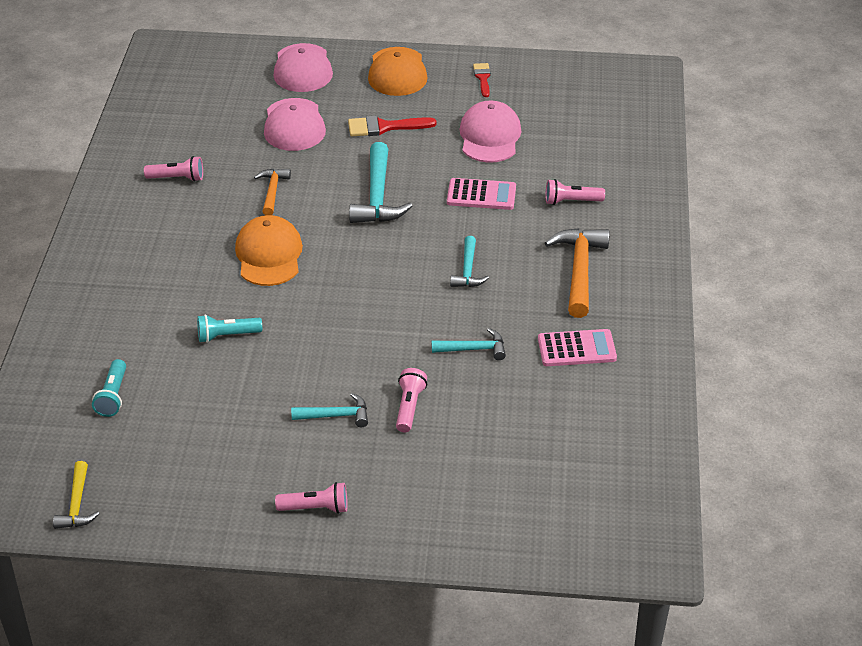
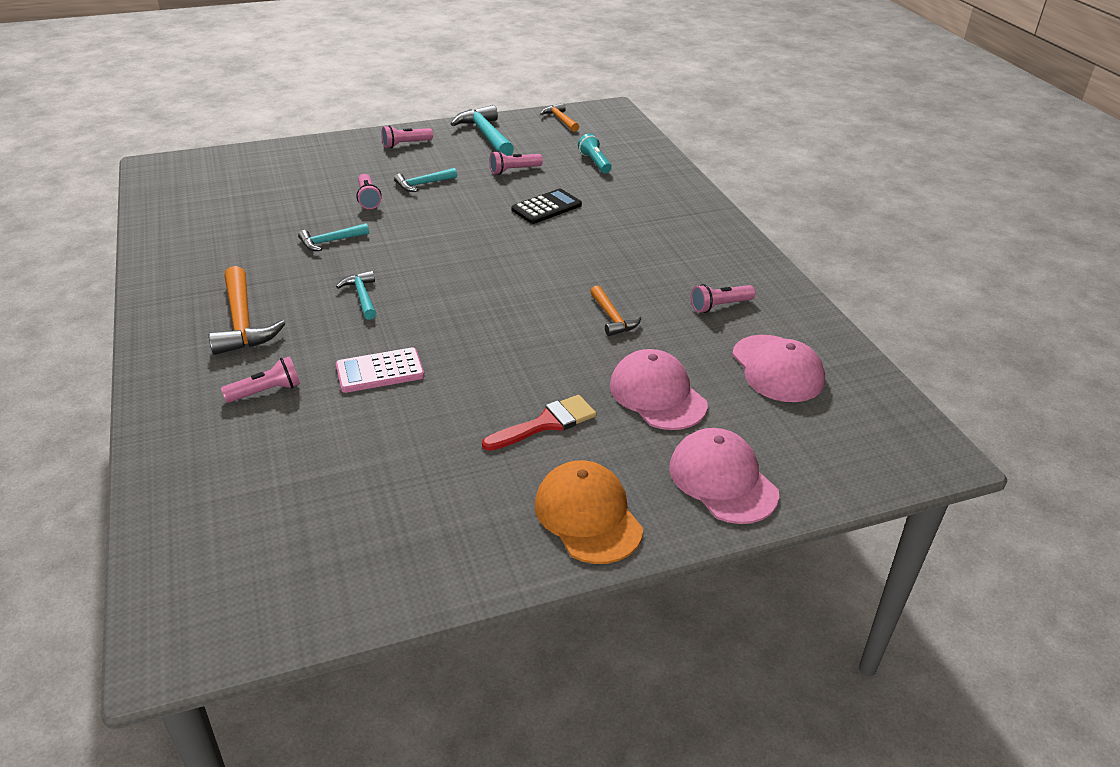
camera: 155 degrees right, 5 degrees down
yellow hammer [53,461,100,529] -> orange hammer [541,103,579,132]
turquoise flashlight [197,314,262,343] -> black calculator [511,189,582,224]
orange cap [235,215,303,286] -> none
turquoise hammer [349,142,412,223] -> turquoise hammer moved to [451,105,514,156]
pink cap [460,101,521,163] -> pink cap moved to [732,335,825,402]
red brush [473,63,491,97] -> none
pink calculator [538,329,617,366] -> none
none -> pink flashlight [489,151,543,175]

